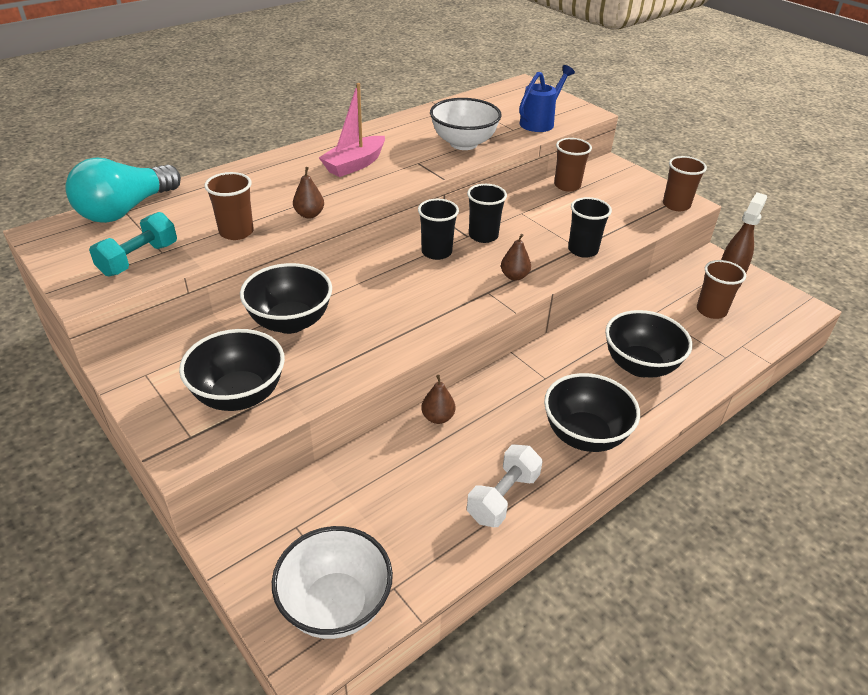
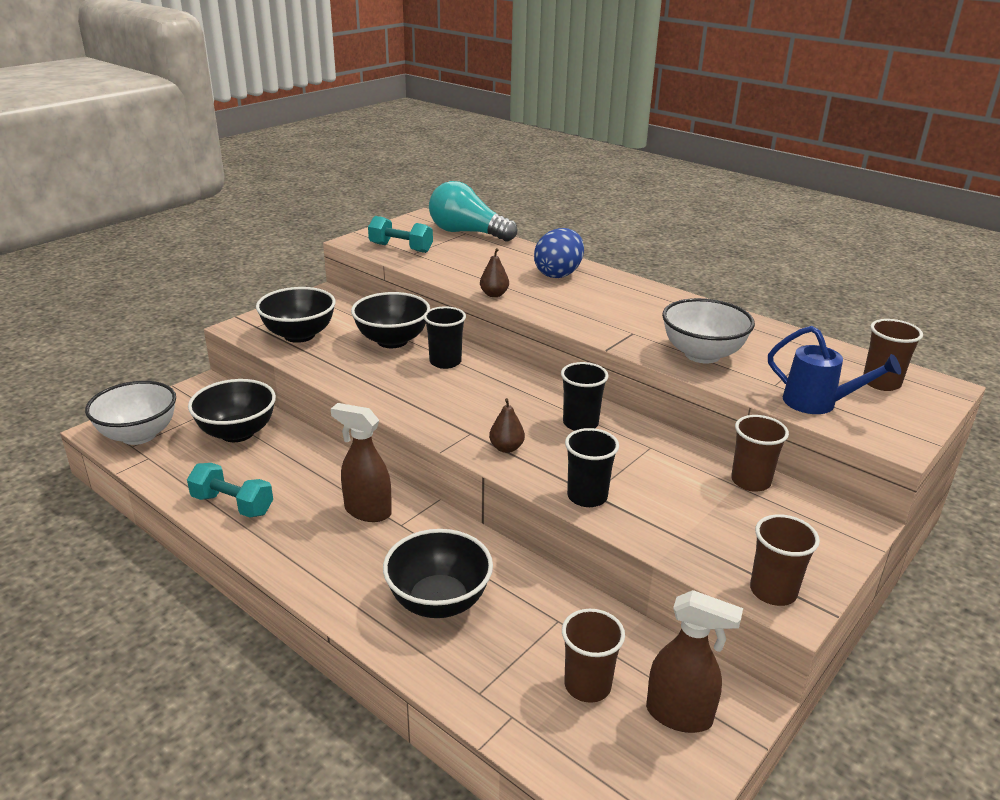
camera: 80 degrees right, 10 degrees down
brown cup [204,172,254,240] -> brown cup moved to [863,319,923,391]
pink boat [319,83,385,177] -> none
black cup [418,199,459,260] -> black cup moved to [424,306,466,369]
brown pear [421,375,455,424] -> none
white dumbbell [467,445,543,527] -> turquoise dumbbell [187,463,273,518]
black bowl [544,373,640,452] -> black bowl moved to [188,379,276,442]
none -> brown spray bottle [331,403,392,522]
none -> blue egg [534,228,584,278]

